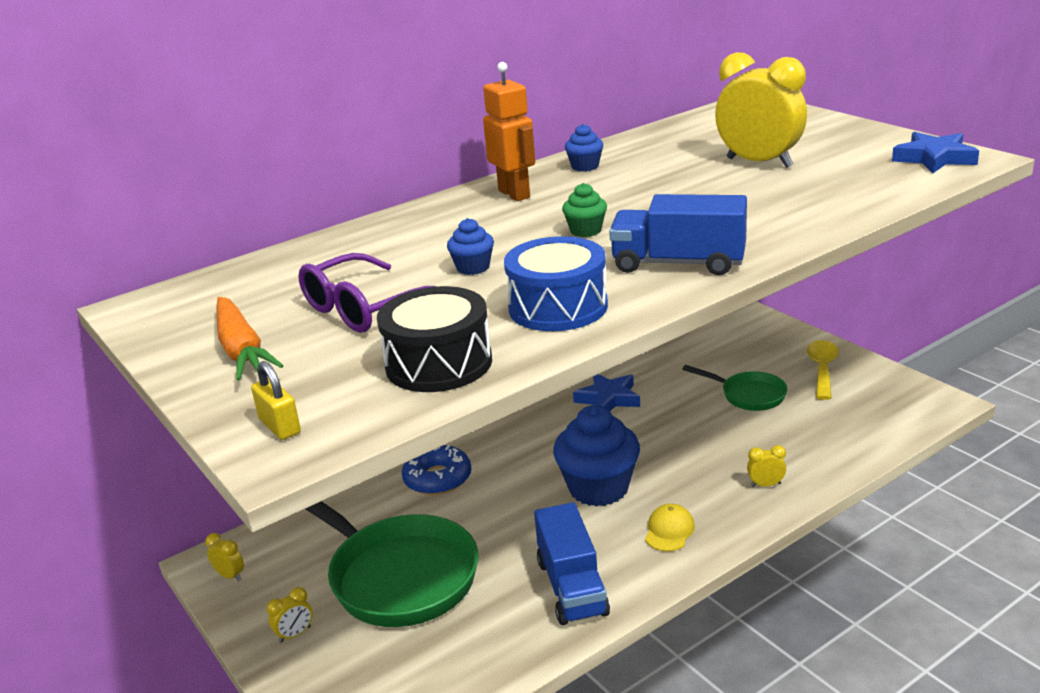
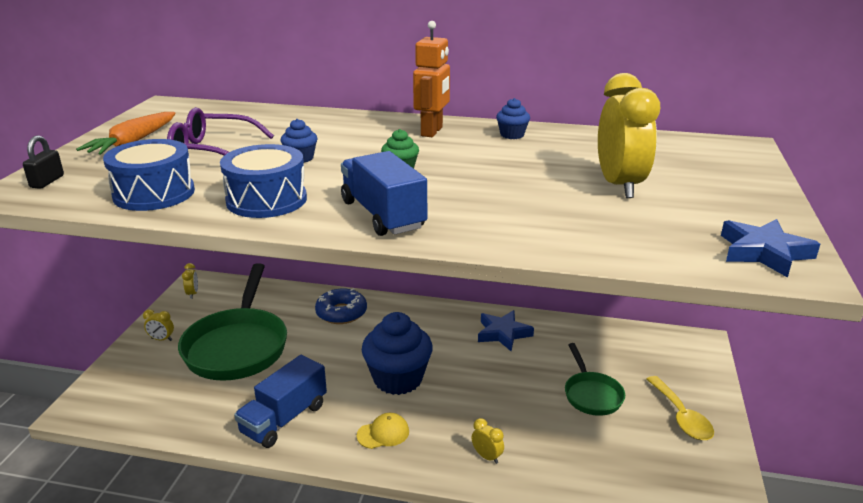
camera: 45 degrees right, 0 degrees up
yellow padlock [251,361,301,440] -> black padlock [23,135,64,189]
black drum [377,286,492,392] -> blue drum [103,139,195,211]
yellow spoon [807,340,839,400] -> yellow spoon turned 105 degrees clockwise [646,376,714,440]

